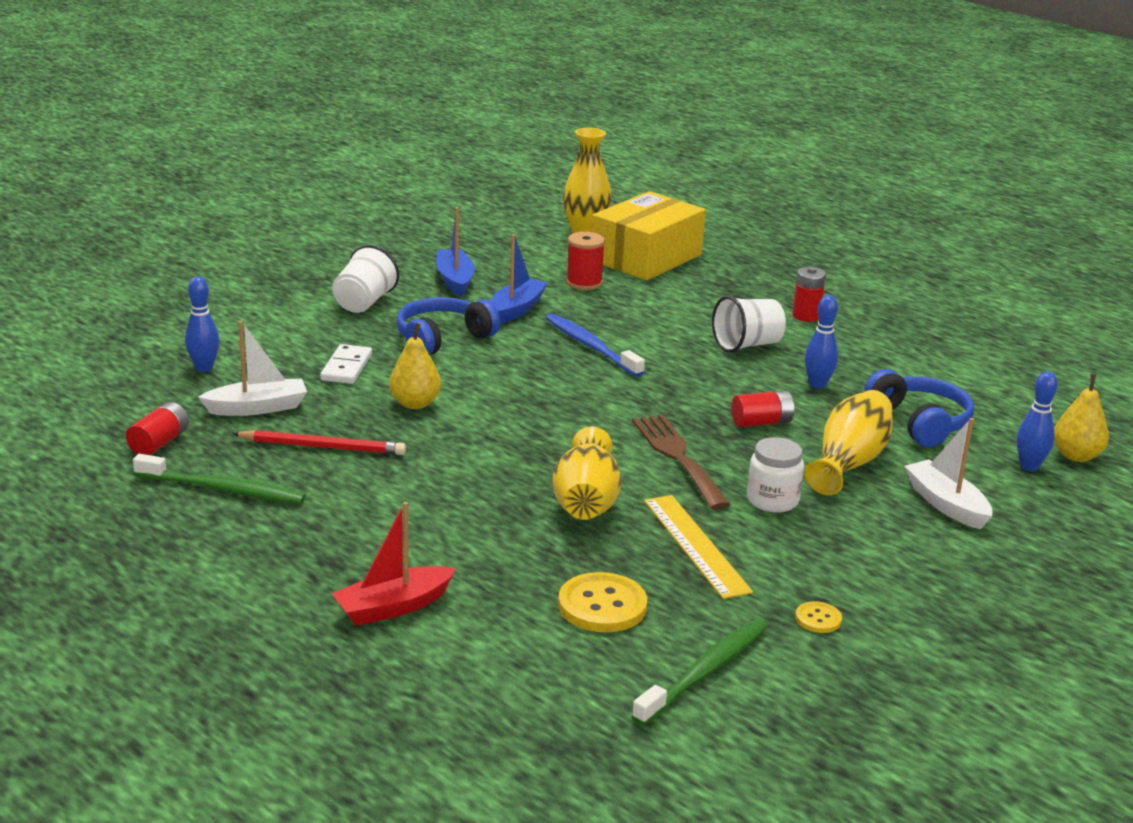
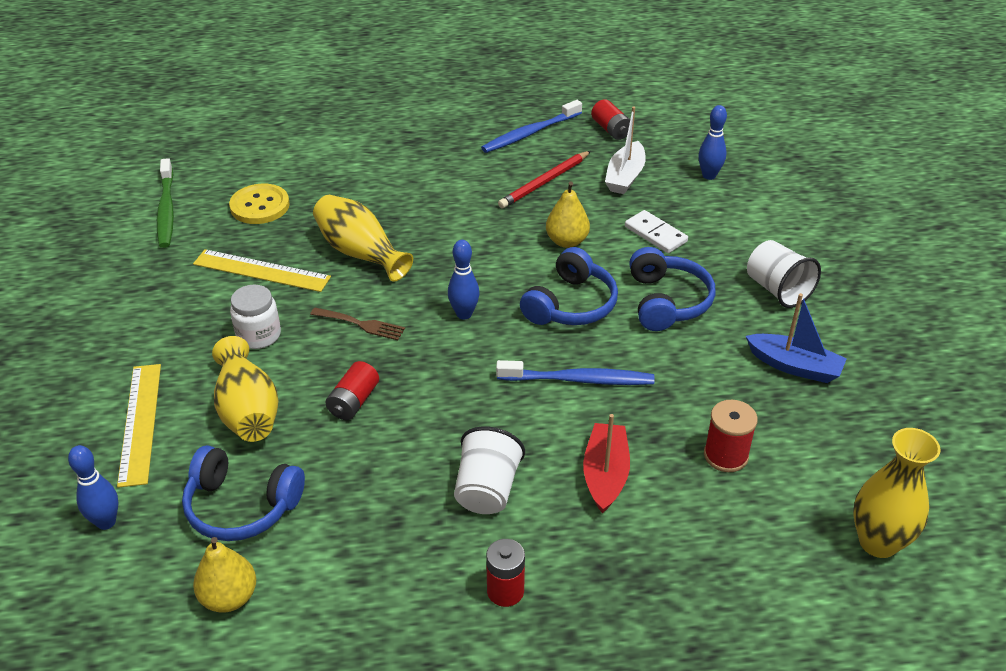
camera: 130 degrees right, 15 degrees up
green toothbrush [133,454,306,504] -> blue toothbrush [481,100,582,153]
red boat [331,502,456,626] -> red boat moved to [583,414,630,514]
blue boat [490,234,548,324] -> none
yellow box [592,191,706,280] -> none
brown fork [632,414,731,510] -> brown fork [310,307,405,340], size x0.60
yellow button [795,601,842,633] -> none
blue bowling pin [805,295,838,389] -> blue bowling pin moved to [448,240,480,319]
white boat [905,418,992,530] -> yellow ruler [117,364,161,488]
yellow pear [1054,374,1109,462] -> yellow pear moved to [193,537,256,612]
none -> blue headphones [520,247,618,325]

